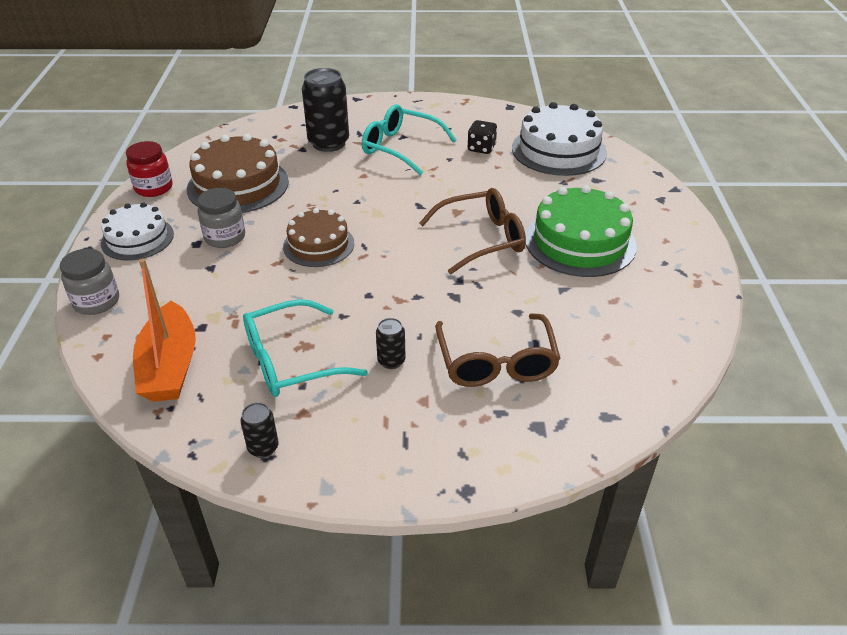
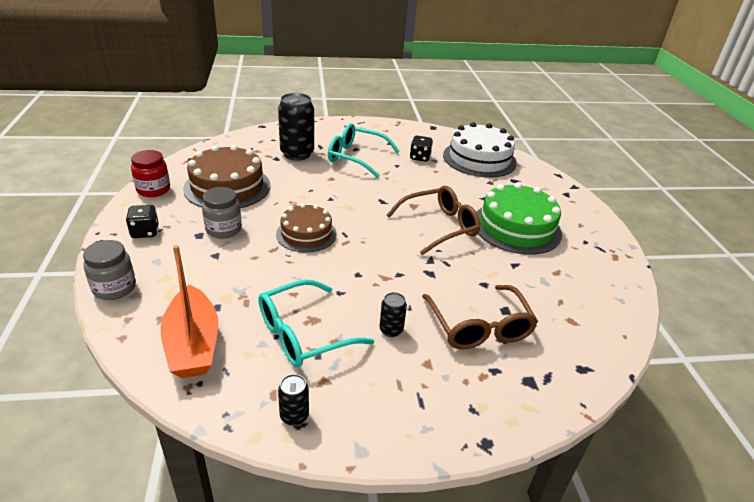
camera: 10 degrees left, 5 degrees down
white cake [101,202,174,261] -> black dice [126,205,159,238]

